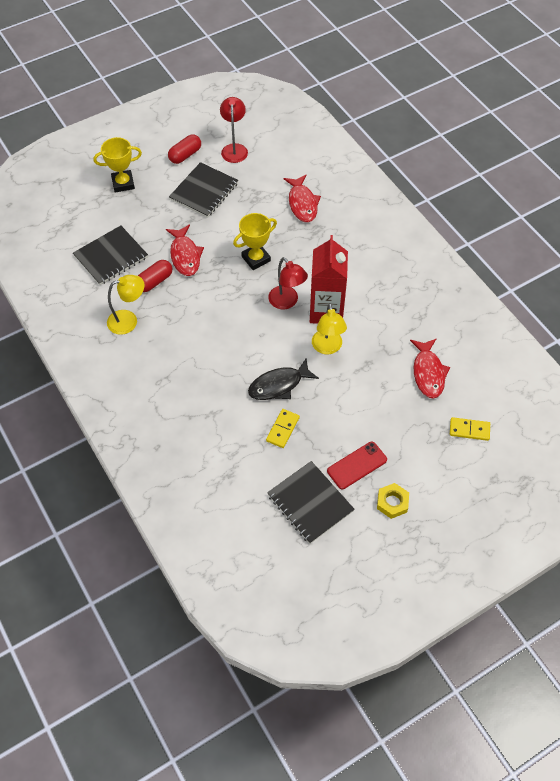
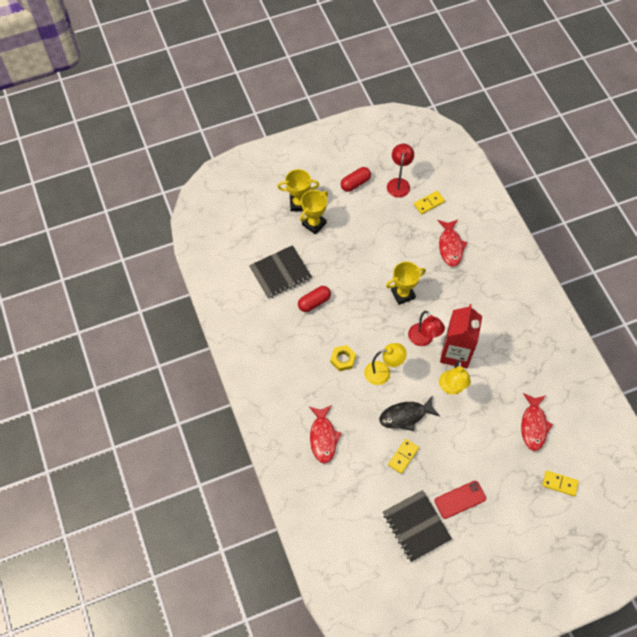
camera: 10 degrees right, 5 degrees up
yellow lamp [107,275,144,335] -> yellow lamp moved to [364,343,407,385]
red fish [166,225,204,276] -> red fish moved to [309,405,342,463]
black notebook [169,162,238,218] -> none
yellow nut [377,483,409,519] -> yellow nut moved to [330,345,356,371]
none -> yellow trophy [300,190,328,234]
none -> yellow domino [414,191,445,214]

